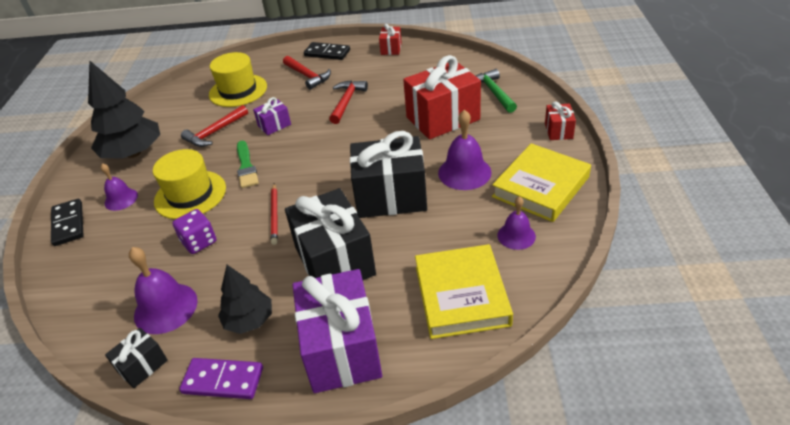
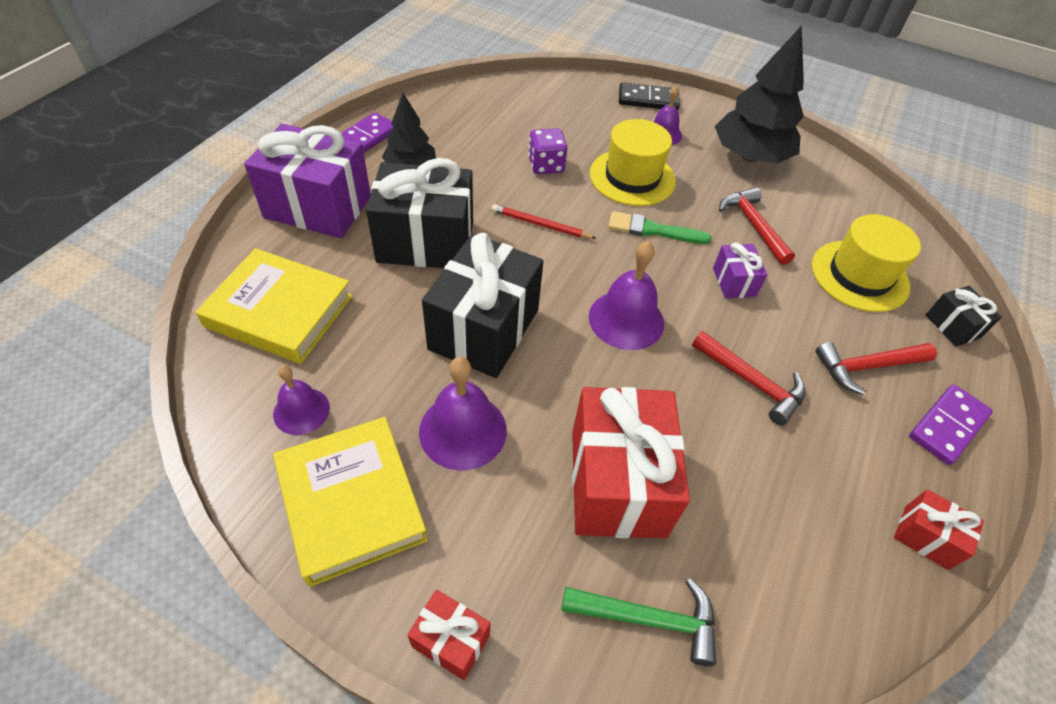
camera: 110 degrees right, 10 degrees up
black gift [105,328,168,388] -> black gift moved to [926,286,1002,347]
purple bell [129,247,198,334] -> purple bell moved to [589,241,664,350]
black domino [304,42,350,60] -> purple domino [909,384,993,465]

